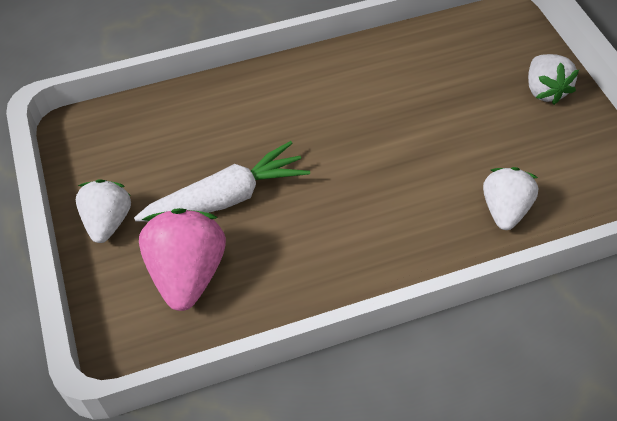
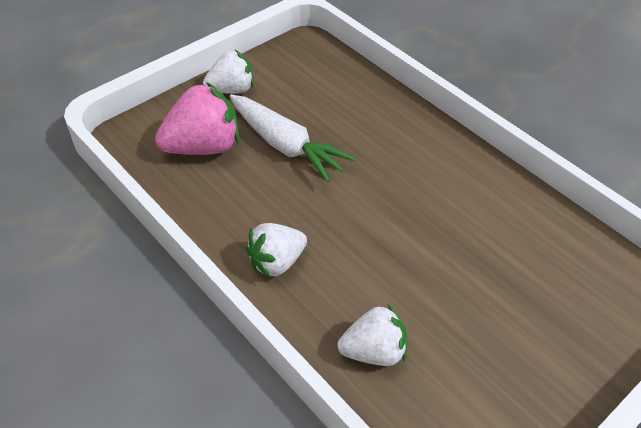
camera: 65 degrees right, 5 degrees down
white strawberry [528,54,579,105] -> white strawberry moved to [246,223,307,278]

